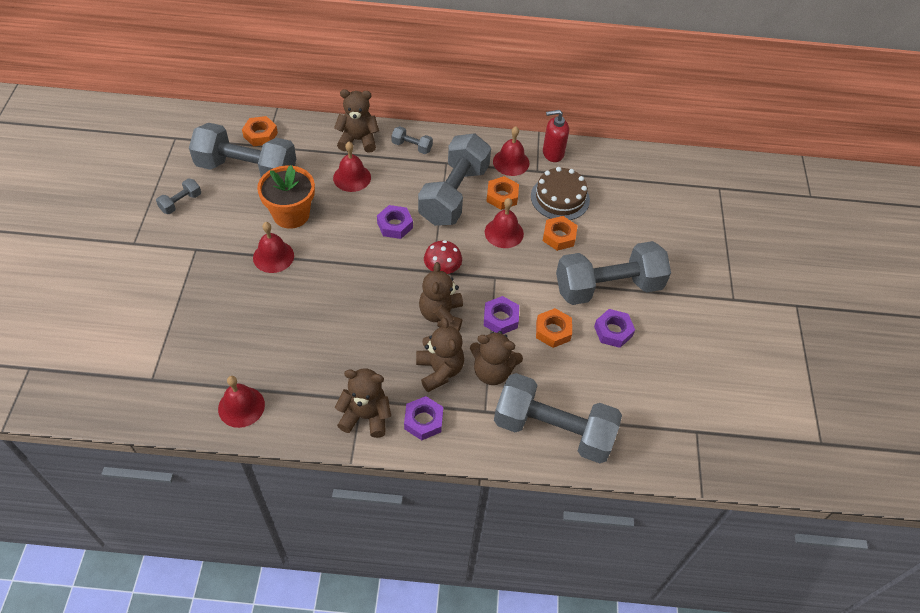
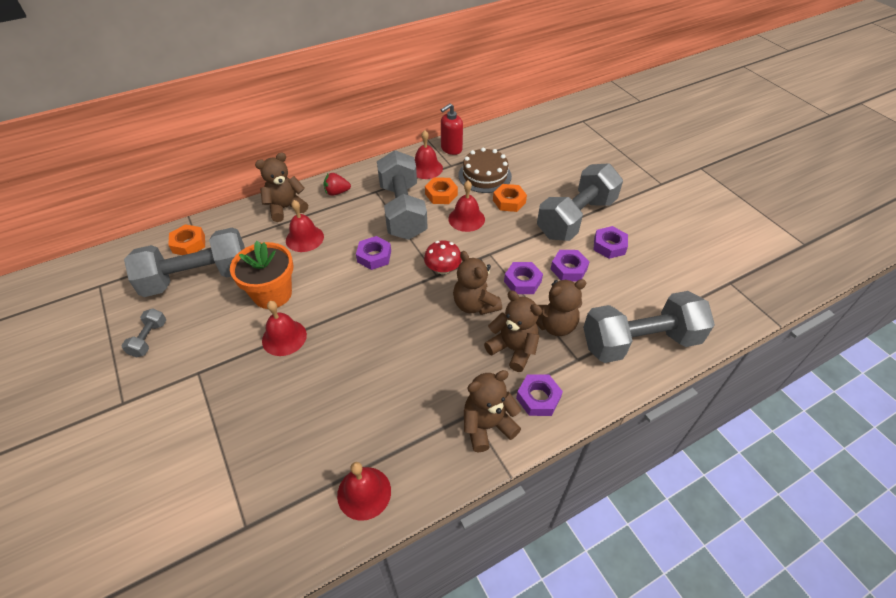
camera: 30 degrees left, 5 degrees down
grey dumbbell [391,126,433,154] -> red strawberry [324,173,351,196]
orange nut [536,308,572,348] -> purple nut [551,250,590,281]

